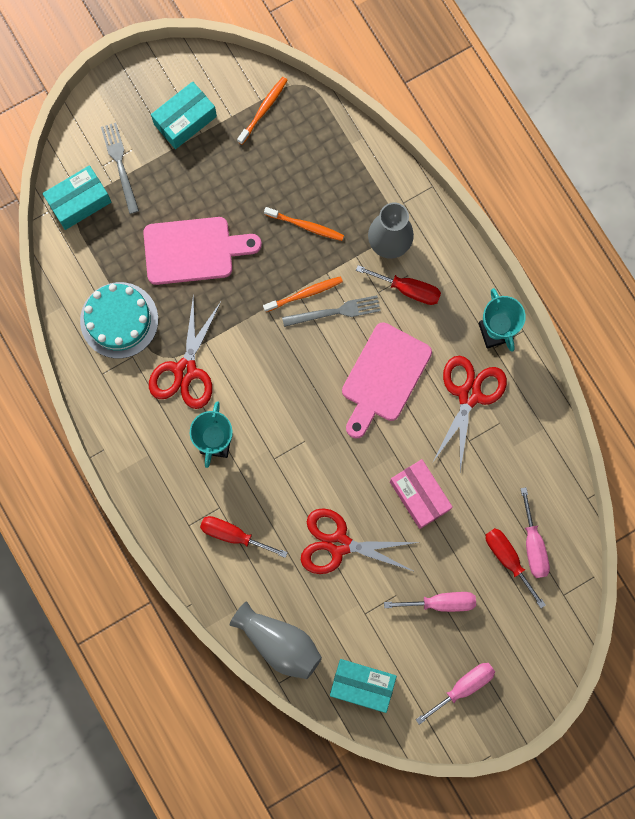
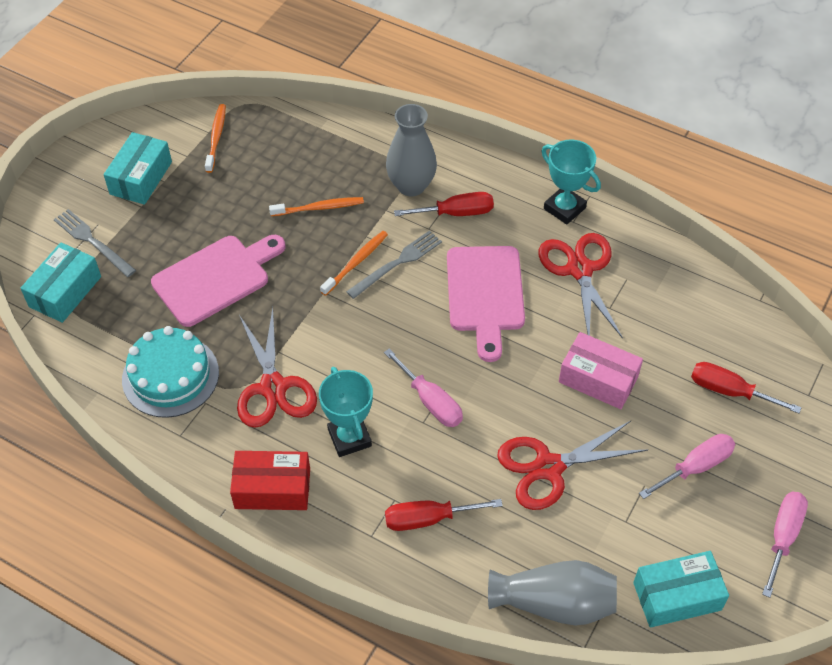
camera: 30 degrees left, 25 degrees down
pink screwdriver [520,487,550,578] -> pink screwdriver moved to [384,348,463,427]
none -> red box [230,451,310,510]

